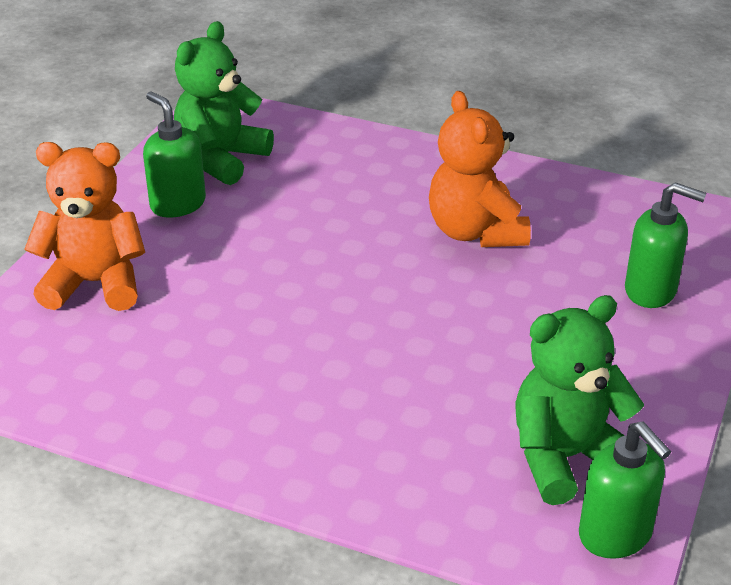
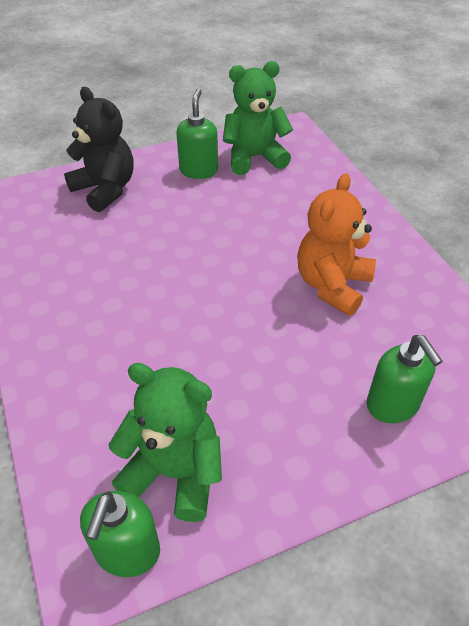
camera: 45 degrees right, 10 degrees up
orange teddy bear [24,142,145,311] -> black teddy bear [64,87,134,212]

